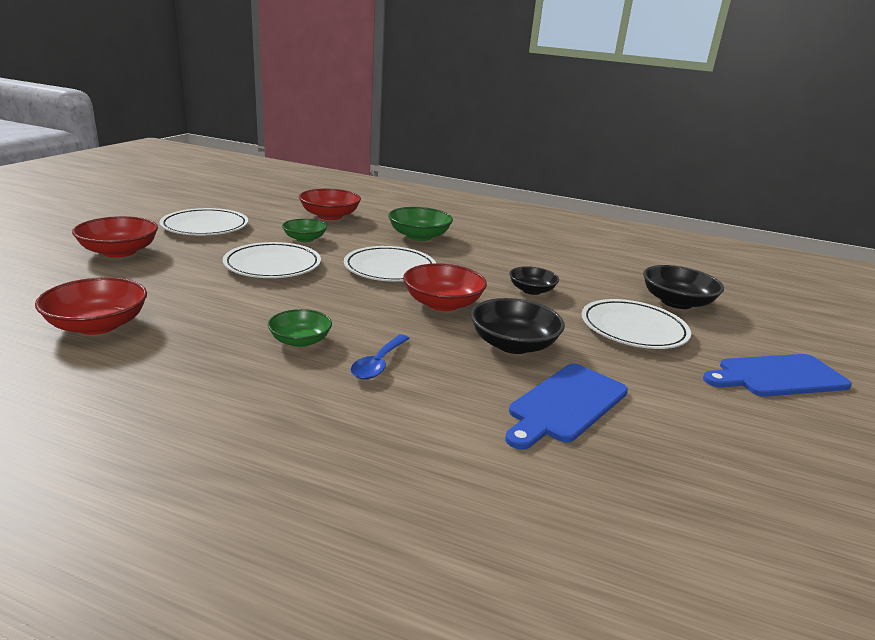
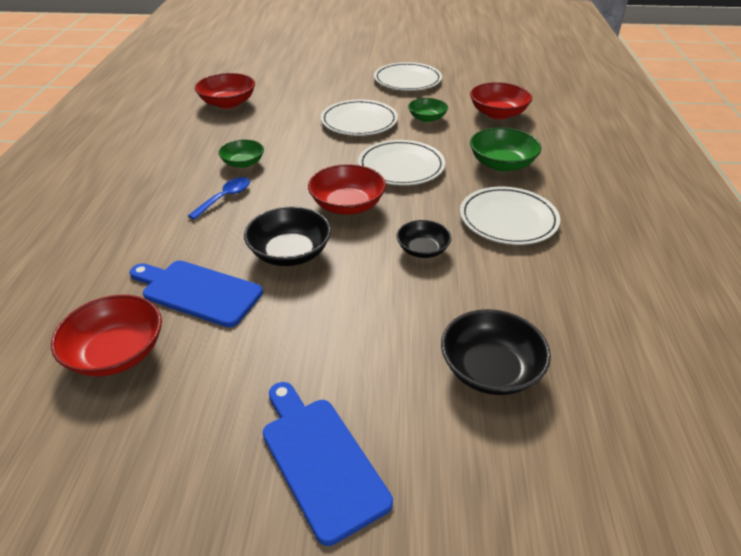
camera: 75 degrees right, 15 degrees up
red bowl [72,216,158,258] -> red bowl moved to [51,295,162,376]
blue spoon [351,334,410,379] -> blue spoon turned 120 degrees clockwise [188,177,250,220]
white plate [582,299,691,349] -> white plate moved to [460,187,560,245]

